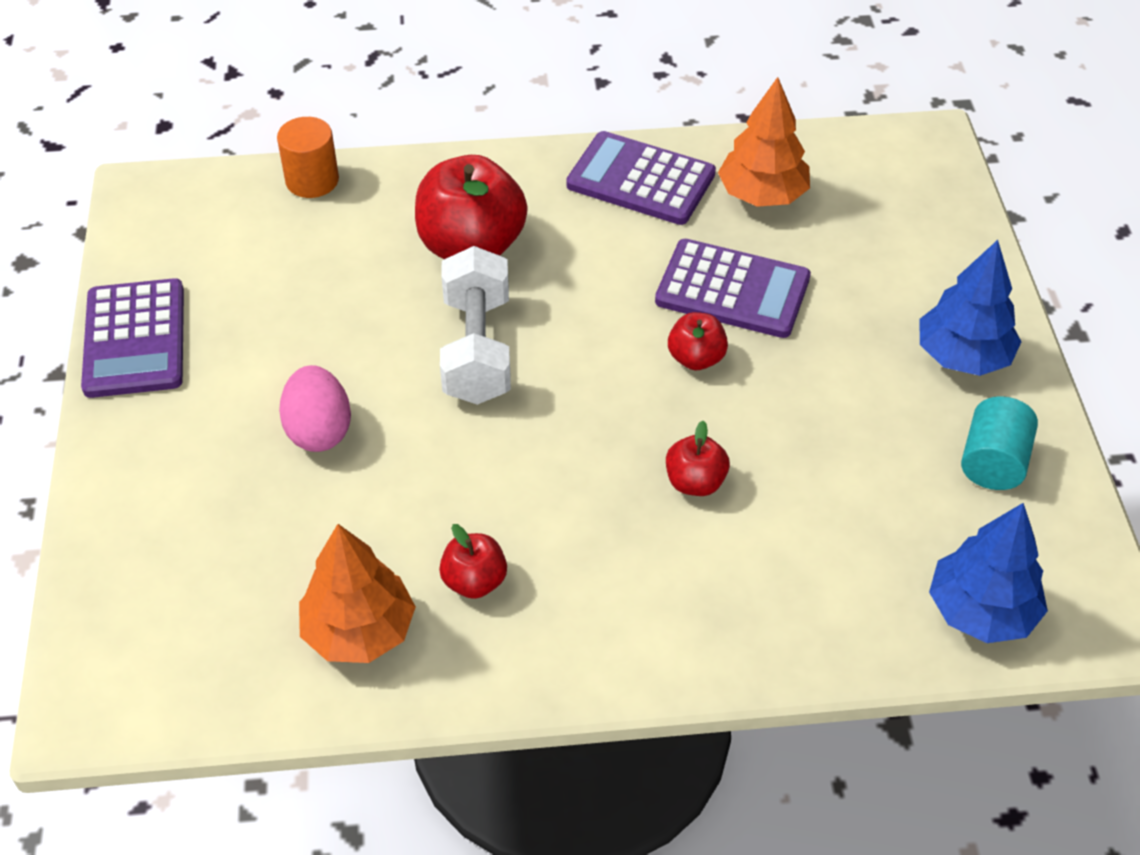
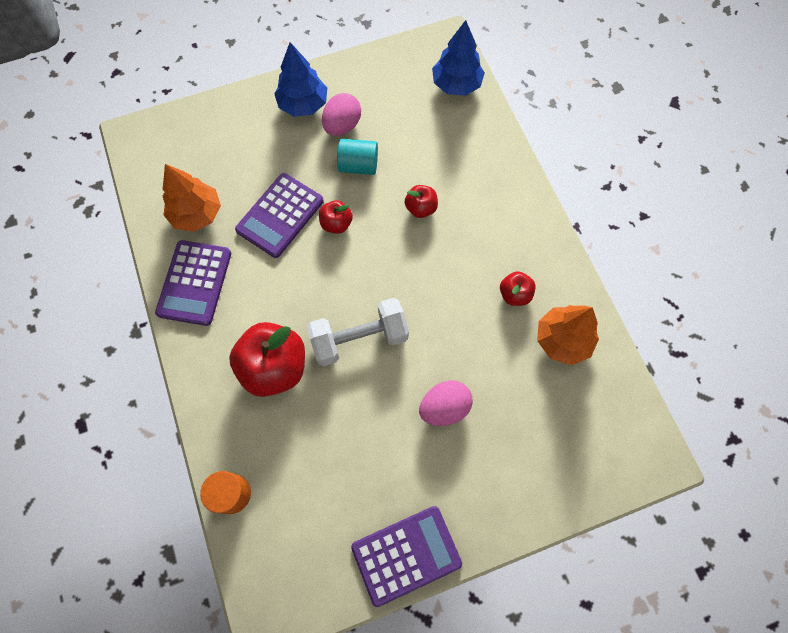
camera: 105 degrees left, 20 degrees up
purple calculator [655,239,811,338] -> purple calculator turned 150 degrees counterclockwise [235,173,324,258]
turquoise cylinder [961,396,1038,490] -> turquoise cylinder moved to [337,139,378,175]
none -> pink egg [322,93,361,136]

